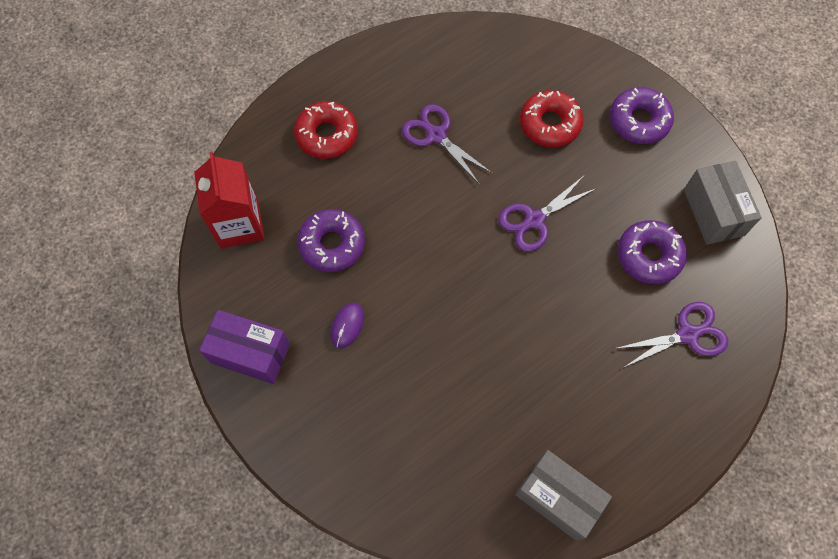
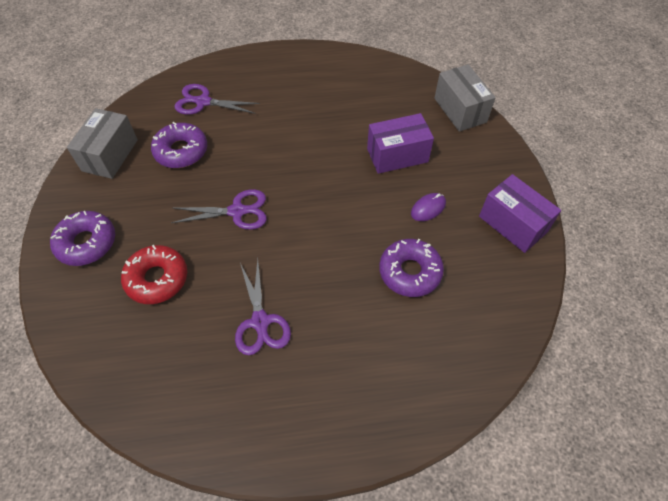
camera: 150 degrees left, 10 degrees down
red carton [194,152,265,249] -> none
red donut [294,101,358,159] -> none
grey box [515,450,612,540] -> grey box moved to [434,64,496,132]
none -> purple box [367,113,434,174]

